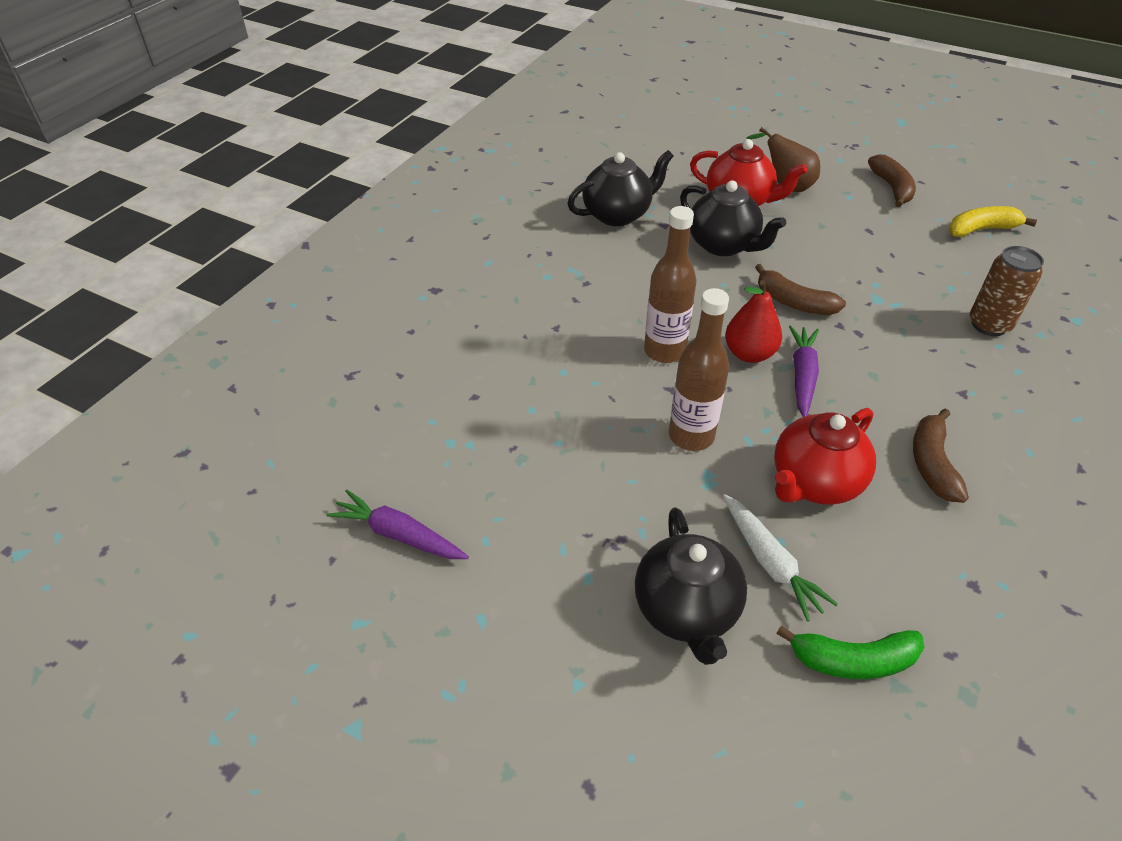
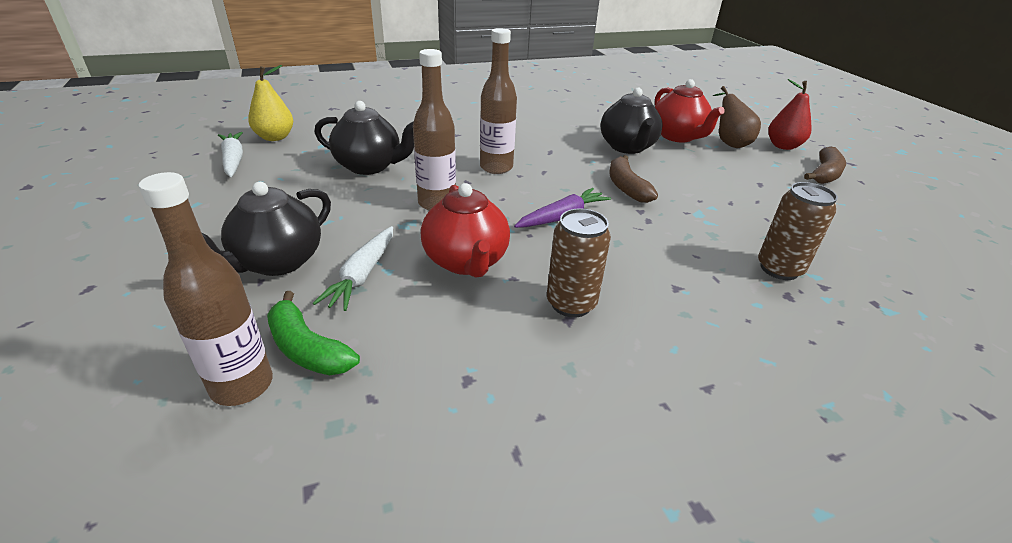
camera: 40 degrees right, 10 degrees down
purple carrot [327,490,469,559] -> white carrot [218,132,243,177]
black teapot [567,150,674,226] -> black teapot moved to [315,101,414,175]
red pear [725,280,782,363] -> red pear moved to [768,79,812,150]
red teapot [774,408,876,505] -> red teapot turned 105 degrees counterclockwise [421,183,510,278]
brown banana [913,408,969,503] -> brown can [547,208,611,318]
yellow banana [949,206,1037,237] -> none
none -> brown bottle [138,172,273,406]
none -> yellow pear [248,65,293,141]

